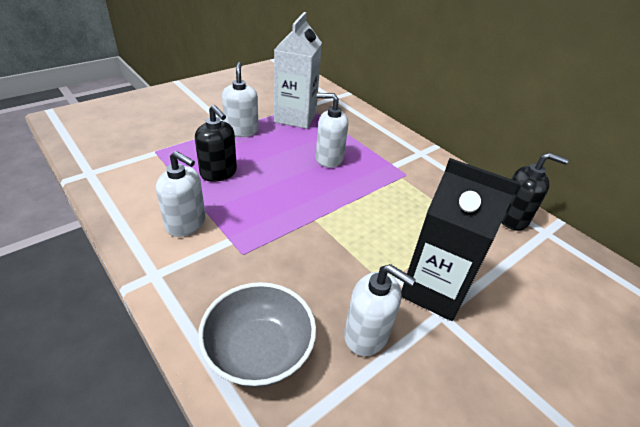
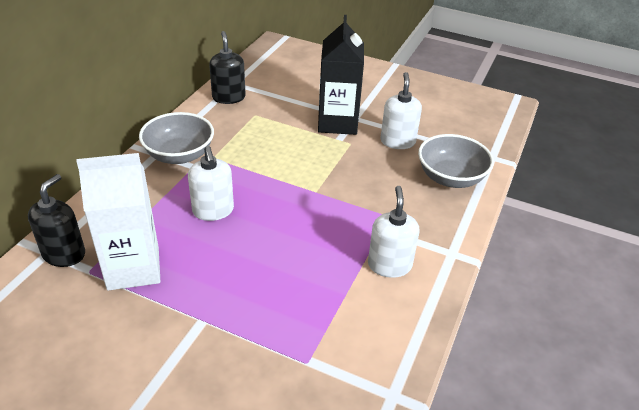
camera: 115 degrees left, 0 degrees up
black soap dispenser [195,105,237,182] -> black soap dispenser moved to [28,174,85,267]
white soap dispenser [222,62,258,137] -> none
none -> grey bowl [139,112,214,164]

